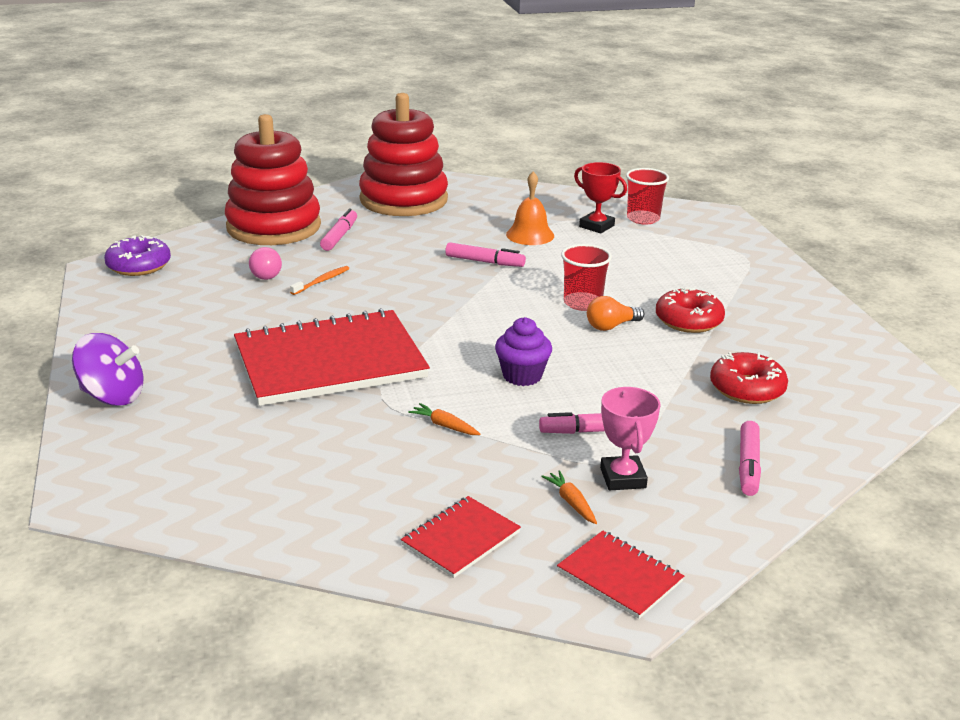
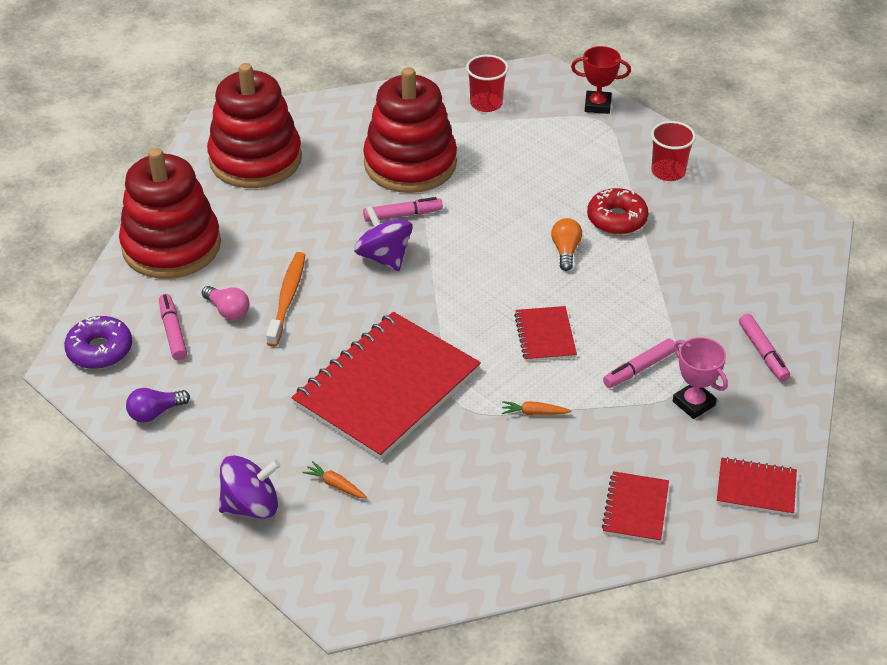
camera: 30 degrees left, 15 degrees up
orange toothbrush [290,266,349,295] -> orange toothbrush [266,252,305,347], size x1.74
pink marker [320,208,357,251] -> pink marker moved to [159,294,187,360]
purple cupcake [495,317,552,386] -> red notebook [514,306,577,361]
orange bell [506,171,554,245] -> red stacking toy [363,67,457,193]
orange carrot [541,470,597,524] -> orange carrot moved to [302,461,367,498]
red cup [561,244,612,311] -> red cup moved to [651,121,696,181]
red trophy [574,162,627,233] -> red trophy moved to [571,46,631,114]
orange light bulb [587,296,644,331] -> orange light bulb turned 150 degrees clockwise [551,218,582,271]
red donut [710,352,788,404] -> none
none -> purple light bulb [126,388,190,423]
none -> purple spinning top [354,206,413,271]

